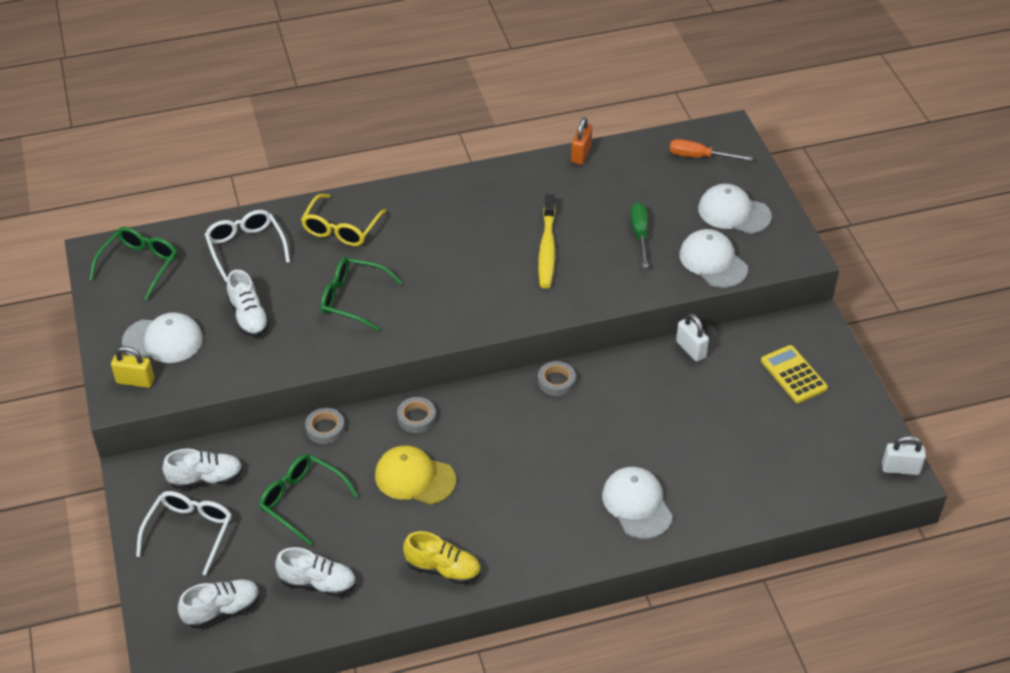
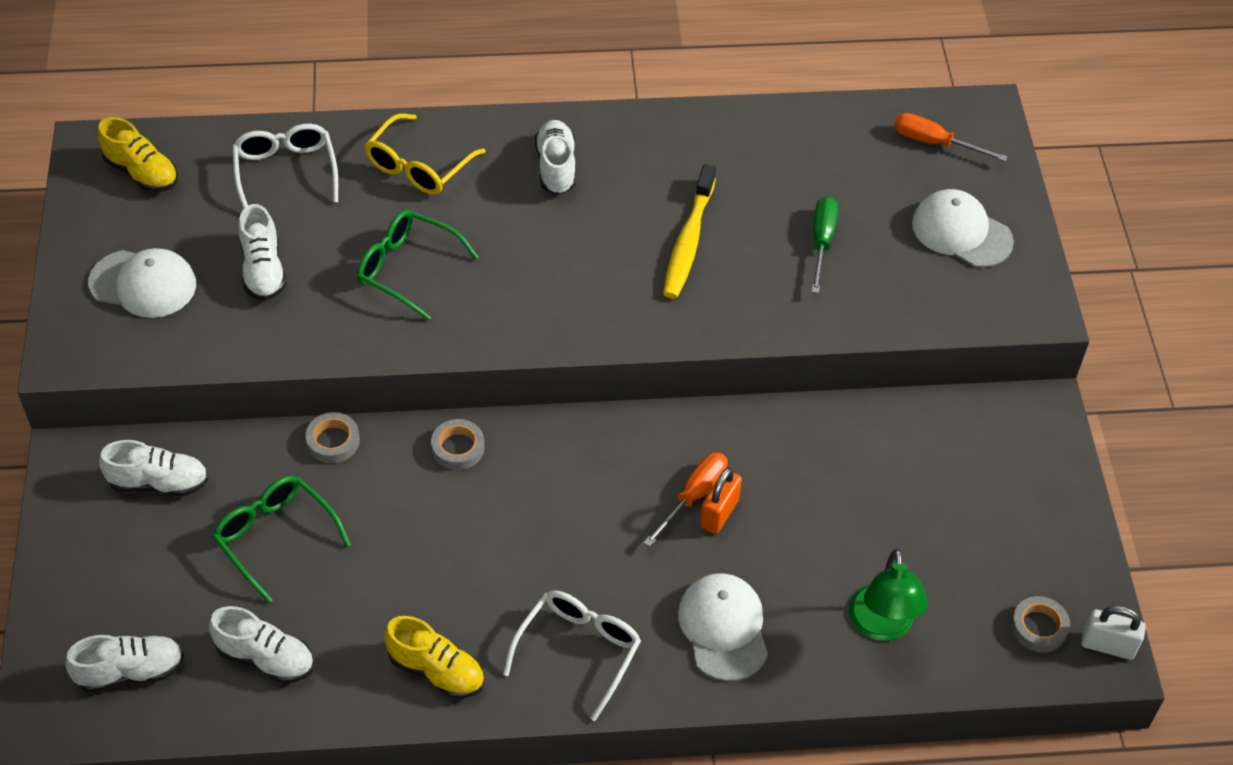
camera: 10 degrees right, 5 degrees up
green glasses [89,227,177,300] -> yellow shoe [98,117,178,192]
yellow padlock [111,346,154,388] -> none
white glasses [136,491,232,575] -> white glasses moved to [503,591,641,721]
yellow cap [375,446,456,505] -> none
grey tape [538,361,576,396] -> grey tape moved to [1011,596,1070,653]
orange padlock [571,117,592,165] -> orange padlock moved to [700,467,742,534]
white padlock [676,313,709,362] -> none
white cap [679,229,748,288] -> none
yellow calculator [761,345,828,403] -> none
none -> white shoe [535,120,576,195]
none -> orange screwdriver [644,452,728,547]
none -> green lamp [849,549,928,641]

